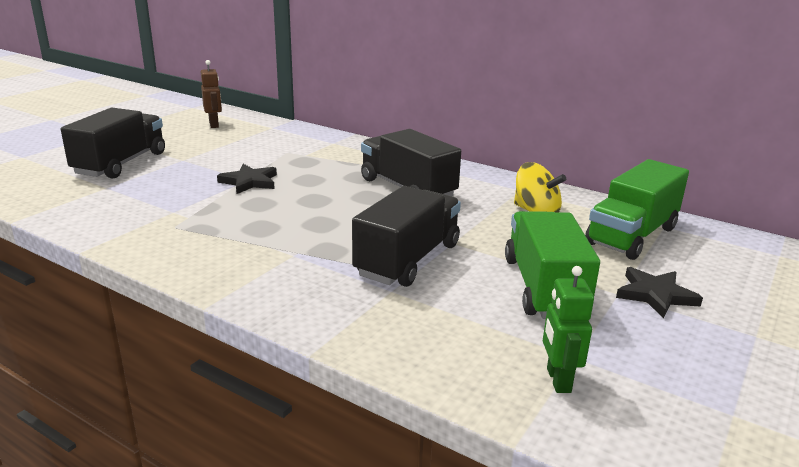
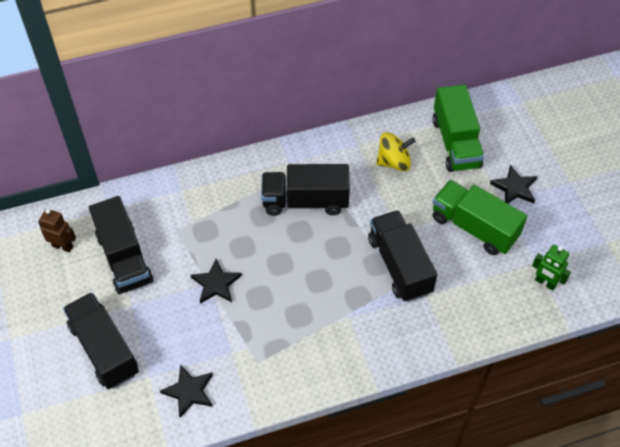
camera: 50 degrees left, 30 degrees up
none -> black truck [89,196,153,294]
none -> black star [160,365,213,418]

